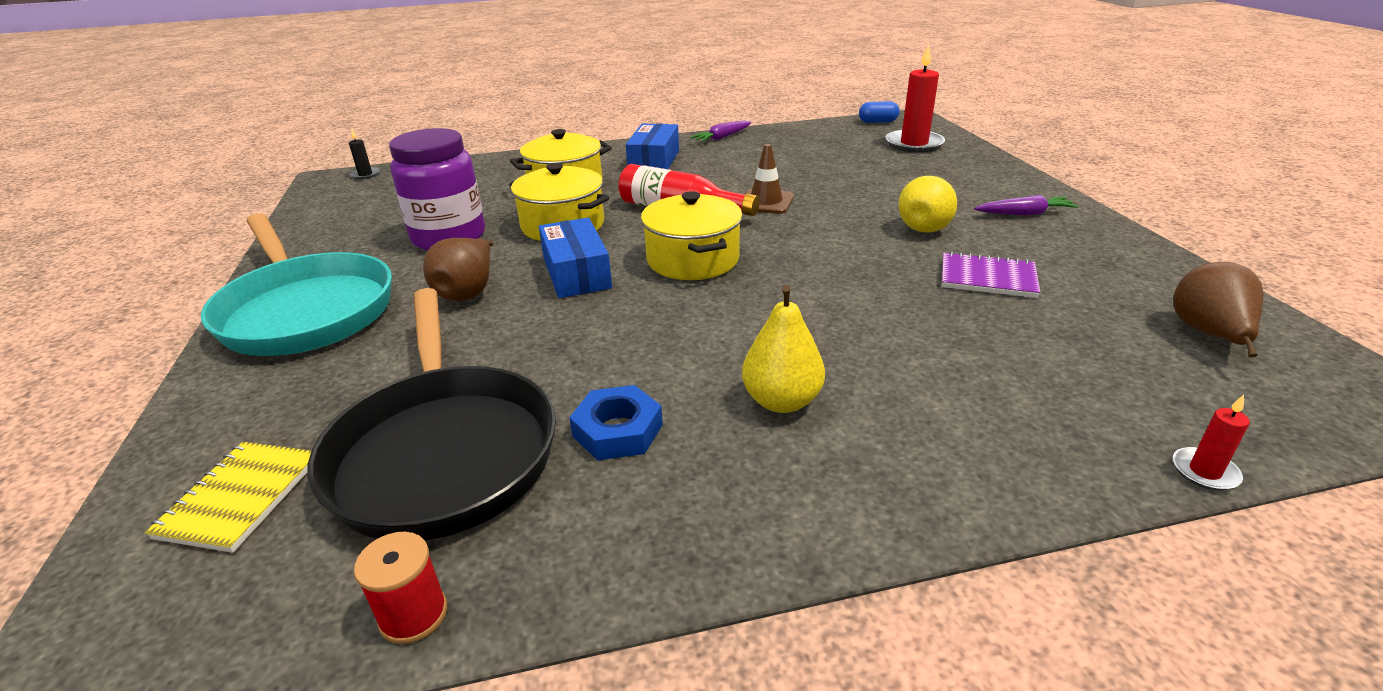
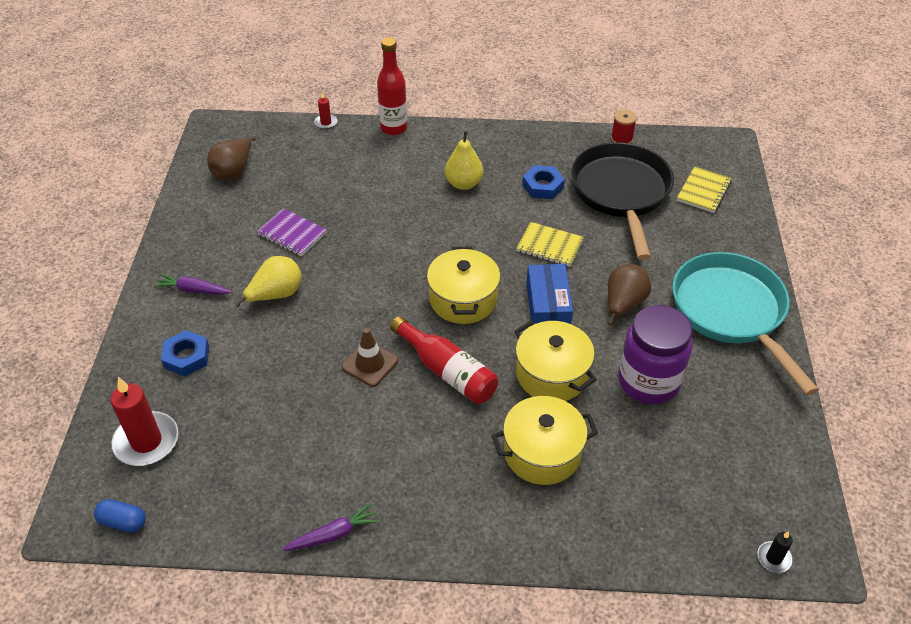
camera: 165 degrees left, 15 degrees up
blue box [626,124,679,169] -> none
none -> blue nut [161,330,209,376]
none -> red bottle [377,37,407,135]
none -> yellow notebook [516,222,584,267]

